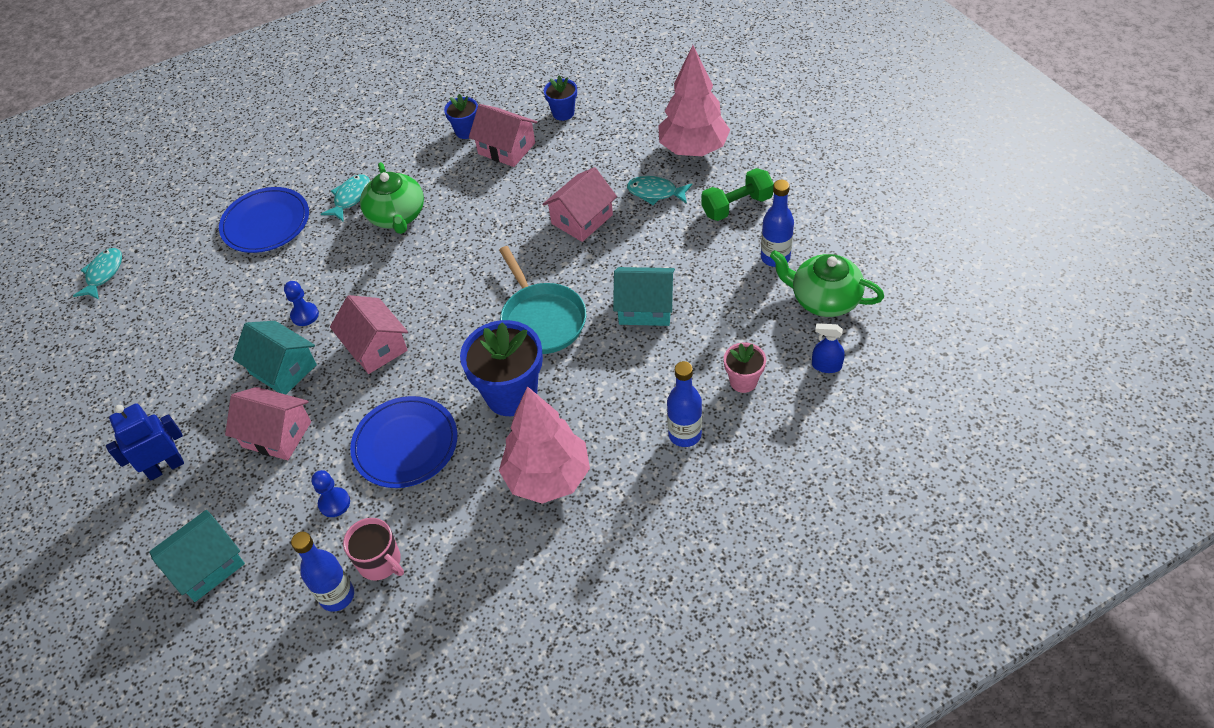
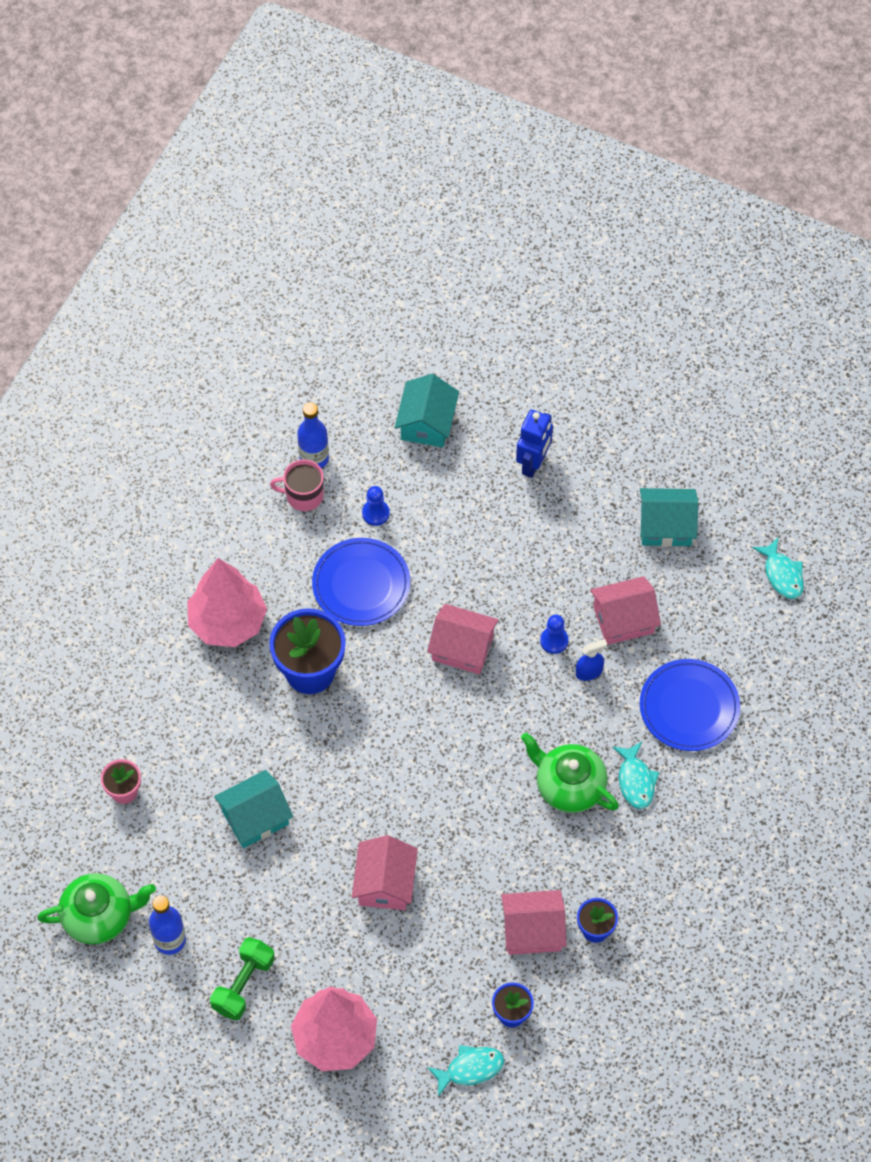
camera: 140 degrees right, 10 degrees up
pink house [225,387,311,460] -> pink house moved to [590,576,661,645]
turquoise house [233,321,317,394] -> turquoise house moved to [640,488,698,547]
turquoise pan [499,246,586,354] -> none
turquoise fish [627,176,693,205] -> turquoise fish moved to [427,1045,504,1097]
blue bottle [667,361,702,447] -> none
blue spray bottle [812,323,845,373] -> blue spray bottle moved to [576,639,607,681]

